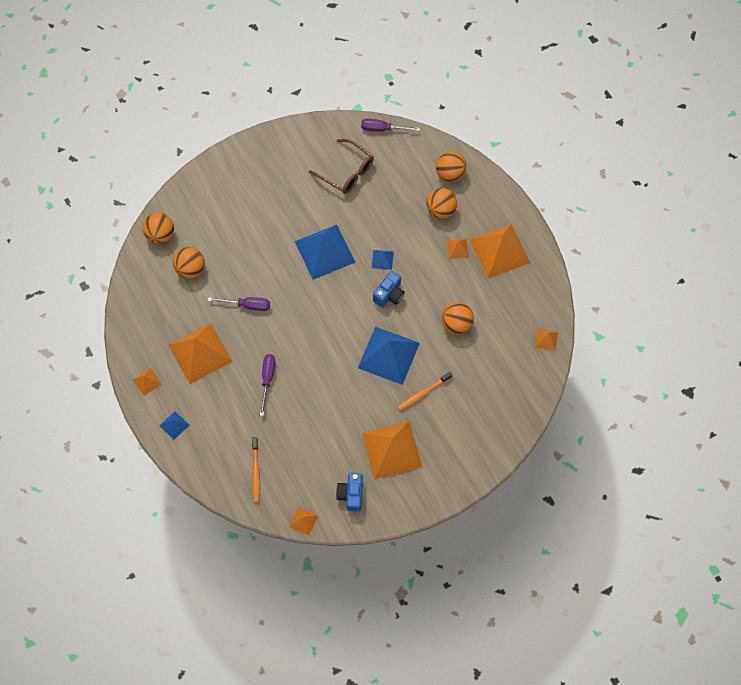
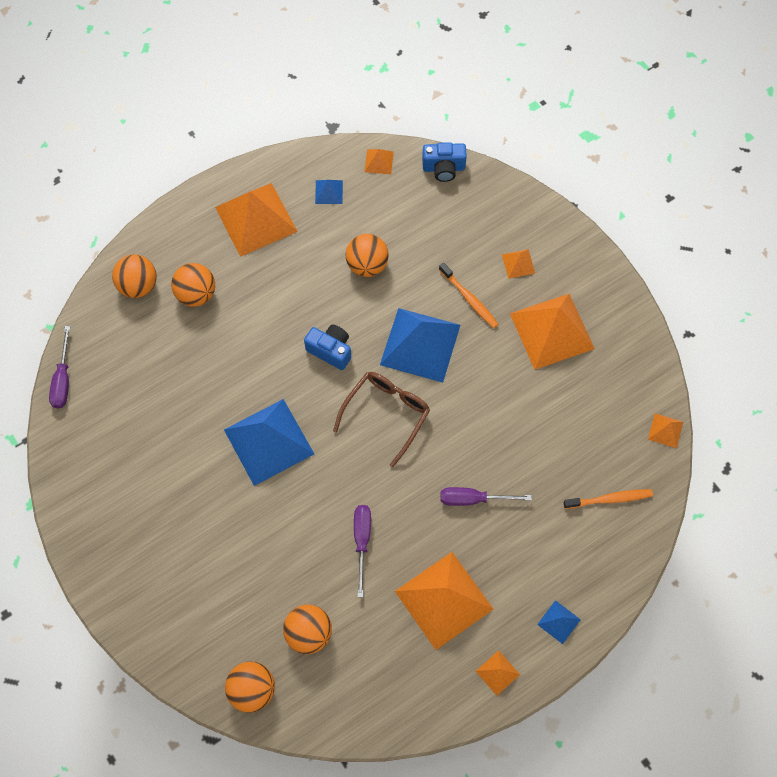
camera: 95 degrees left, 0 degrees up
brown glasses [309,139,374,194] -> brown glasses moved to [333,372,430,467]
blue camera [336,473,363,512] -> blue camera moved to [422,142,467,182]
blue pyramid [372,250,394,270] -> blue pyramid moved to [315,180,343,204]
orange pyramid [446,239,469,259] -> orange pyramid moved to [502,249,535,279]

